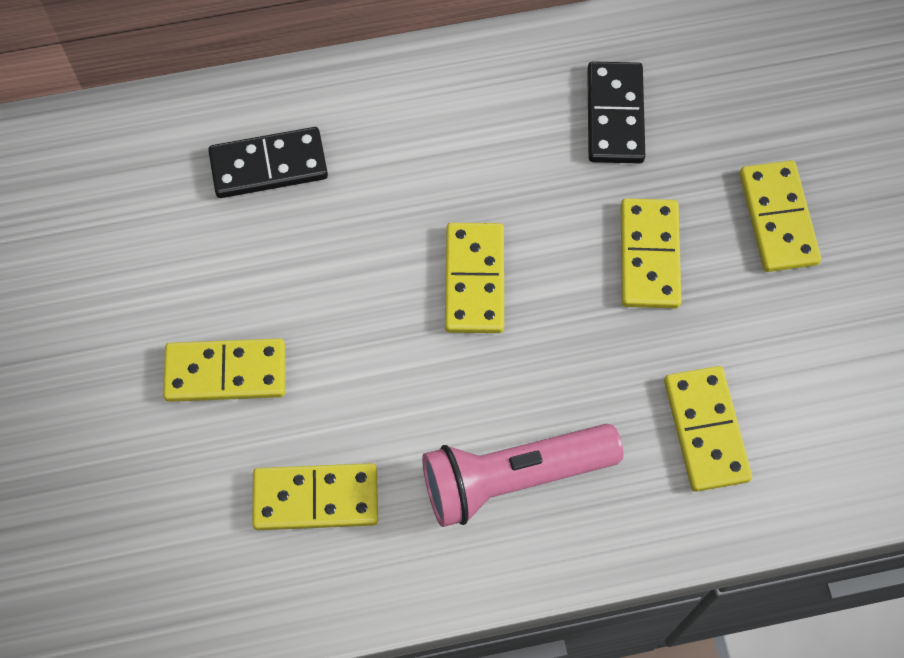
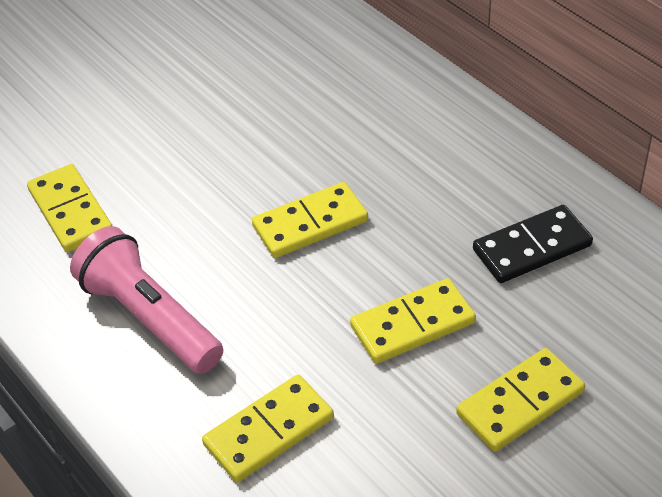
camera: 65 degrees right, 20 degrees down
yellow domino [163,338,285,402] -> none
black domino [208,127,328,198] -> none

